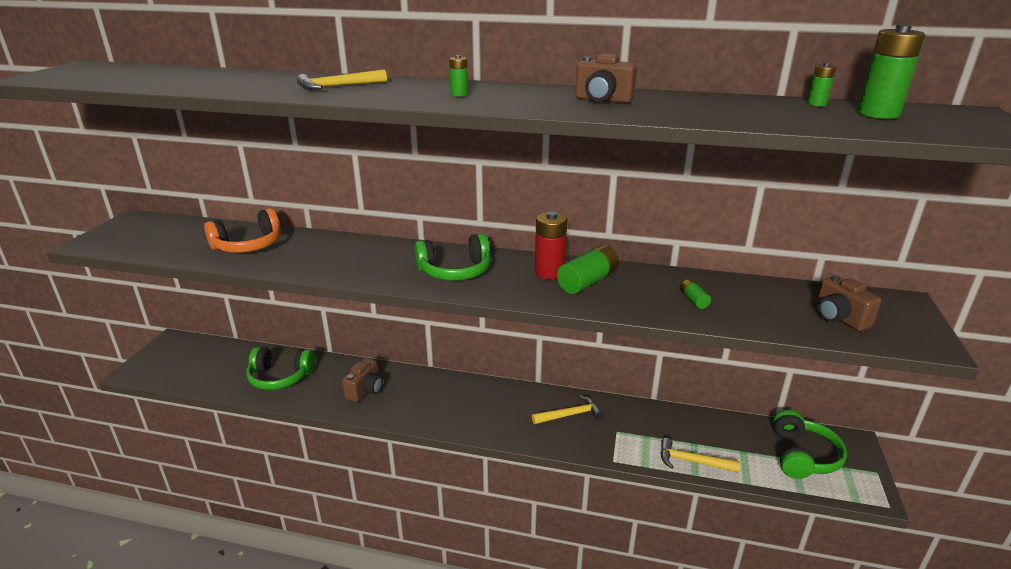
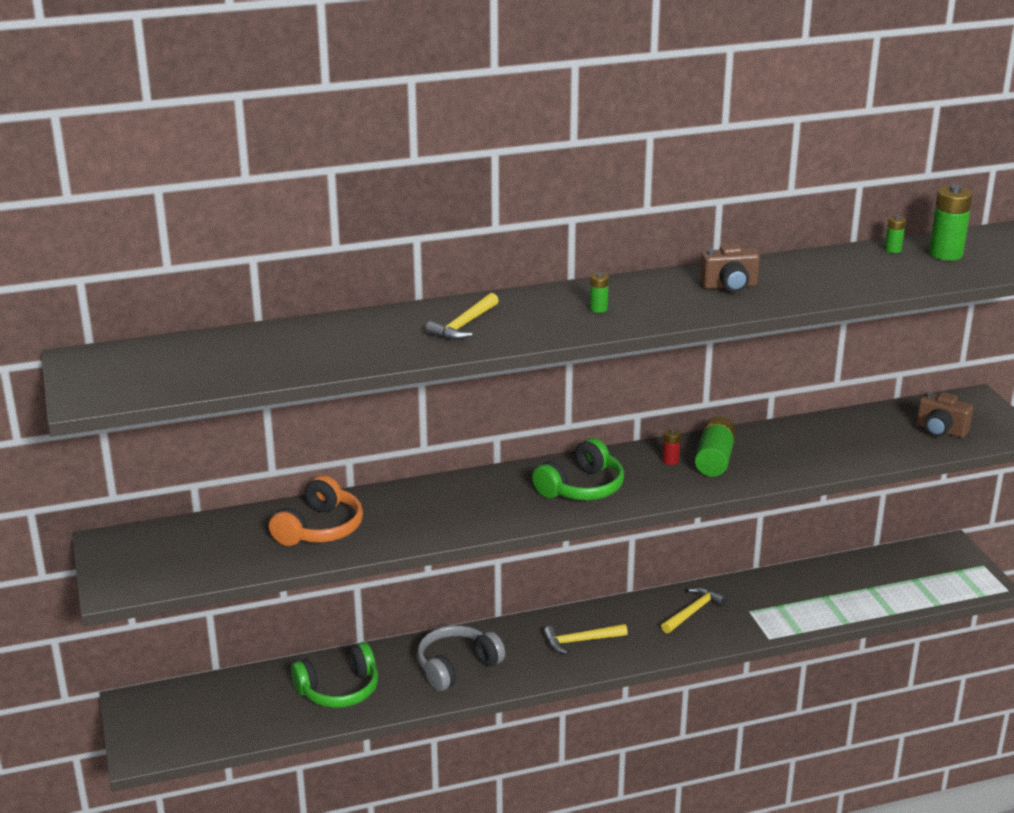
camera: 30 degrees left, 0 degrees up
brown camera [342,358,383,402] -> grey headphones [417,625,505,691]
red battery [535,211,567,280] -> red battery [662,429,681,465], size x0.51
yellow hammer [661,438,740,472] -> yellow hammer moved to [543,624,628,654]
green battery [680,279,711,309] -> none
green headphones [773,410,847,479] -> none

